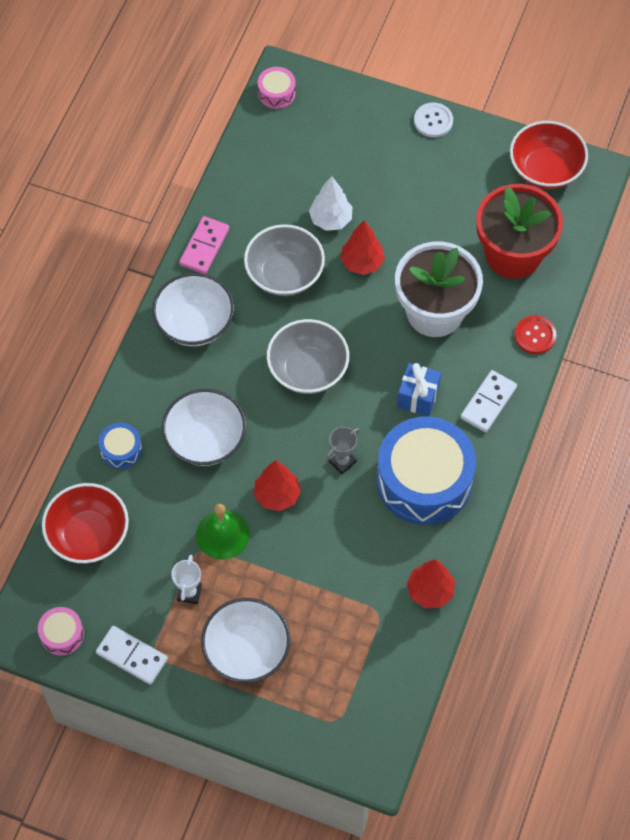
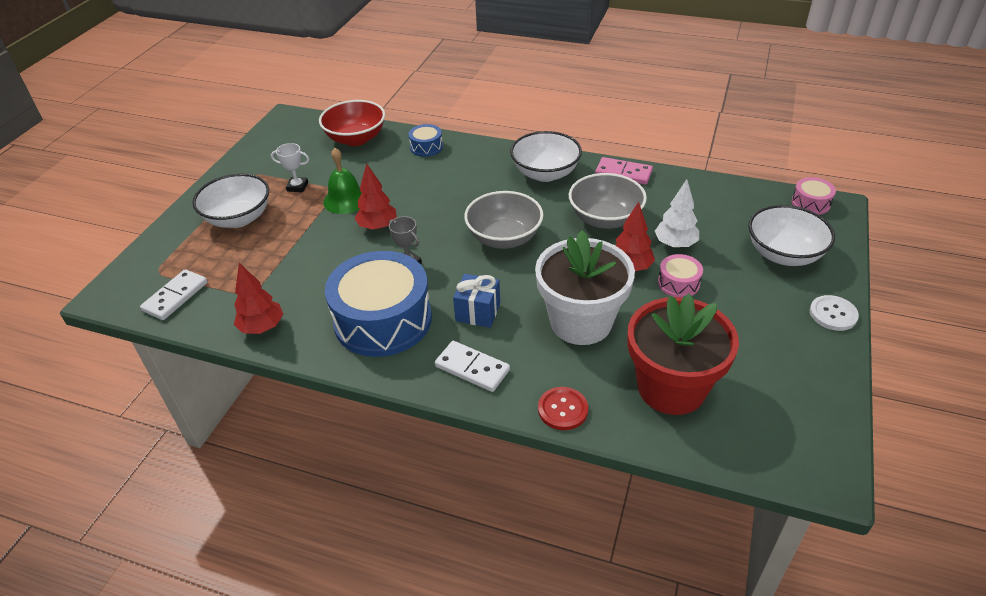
camera: 90 degrees right, 20 degrees down
pink drum [38,607,84,656] -> pink drum moved to [658,254,703,297]
white domino [96,626,168,685] -> white domino moved to [140,269,207,320]
white bowl [162,389,246,466] -> white bowl moved to [748,205,835,266]
red bowl [510,121,588,189] -> none

